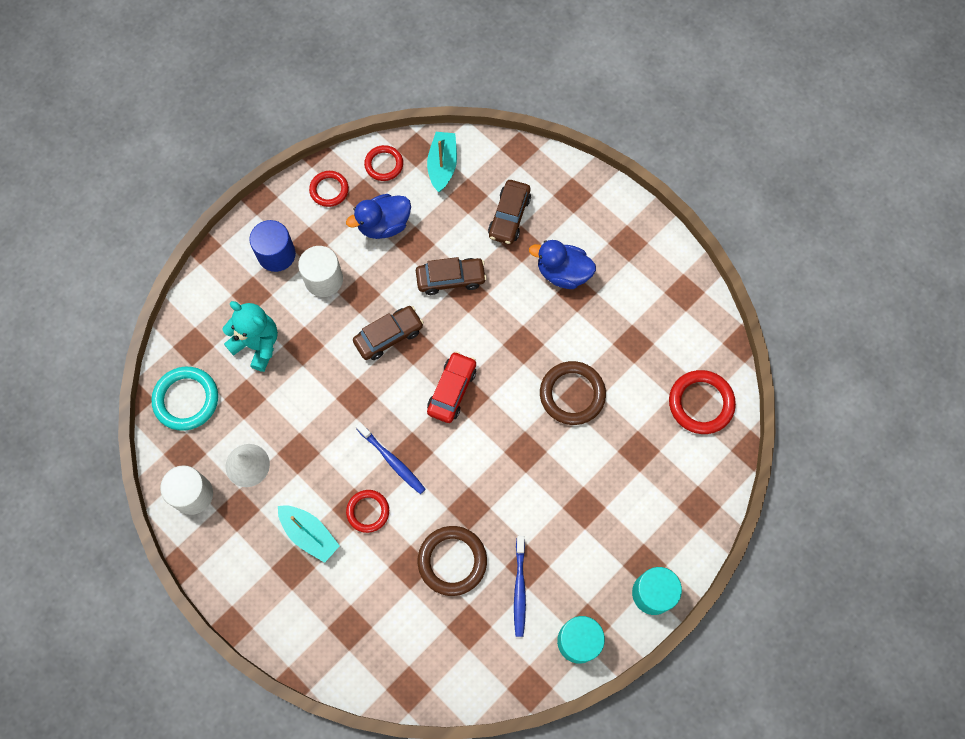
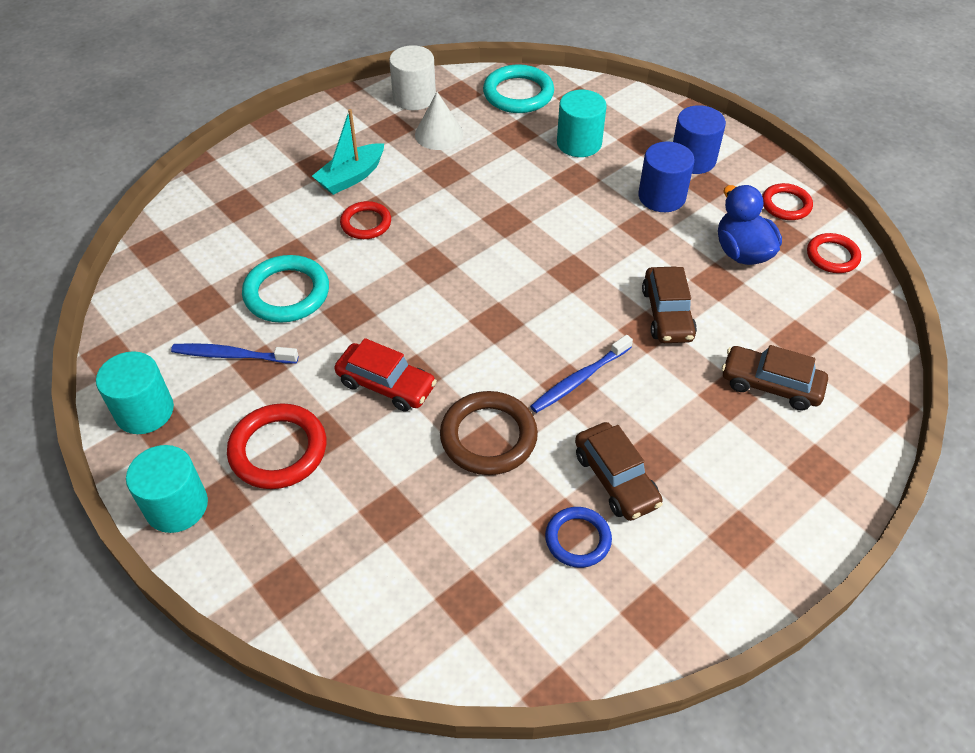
camera: 95 degrees right, 20 degrees down
turquoise teddy bear [223,301,278,372] -> turquoise cylinder [557,90,607,157]
white cylinder [298,246,343,297] -> blue cylinder [638,141,695,212]
brown car [353,306,424,360] -> brown car moved to [575,422,663,521]
blue toothbrush [355,422,426,494] -> blue toothbrush moved to [530,335,633,413]
brown ring [417,526,487,596] -> turquoise ring [242,255,329,323]
turquoise boat [427,132,457,192] -> none
red car [427,351,476,423] -> red car moved to [334,338,437,412]
blue duck [529,240,596,289] -> none
red ring [669,370,736,434] -> red ring moved to [227,403,326,489]
none -> blue ring [545,507,612,568]

